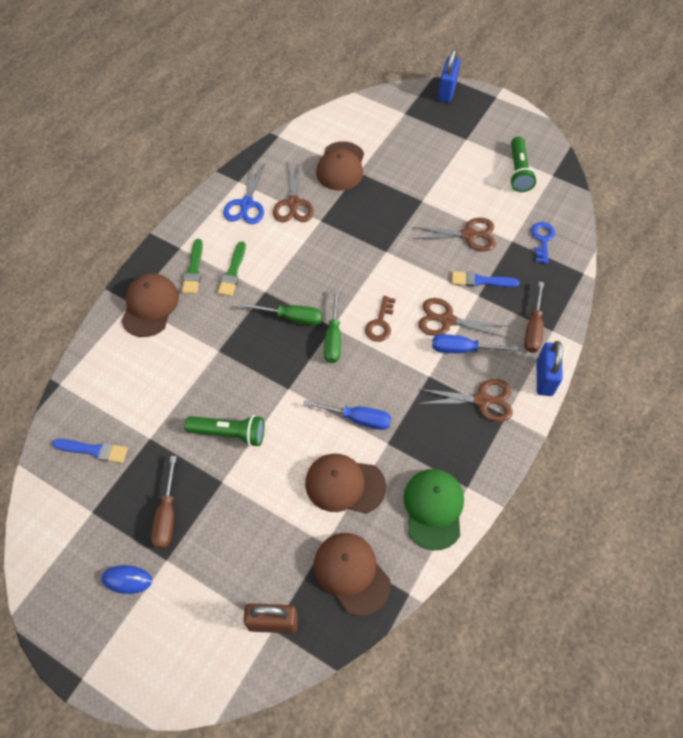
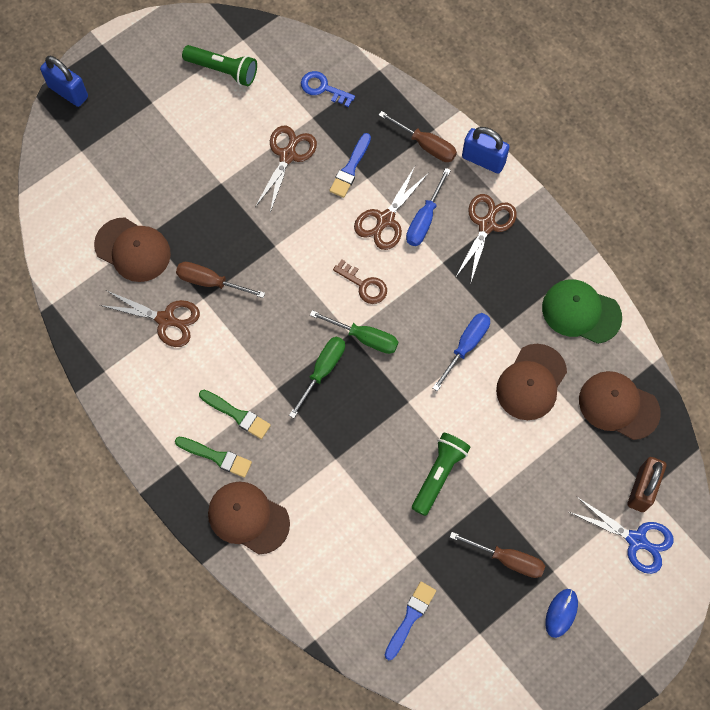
camera: 70 degrees left, 10 degrees up
blue scissors [223,162,265,224] -> blue scissors moved to [569,497,674,574]
brown cap [314,533,391,616] -> brown cap turned 45 degrees clockwise [579,371,661,440]
none -> brown screwdriver [176,262,265,298]

